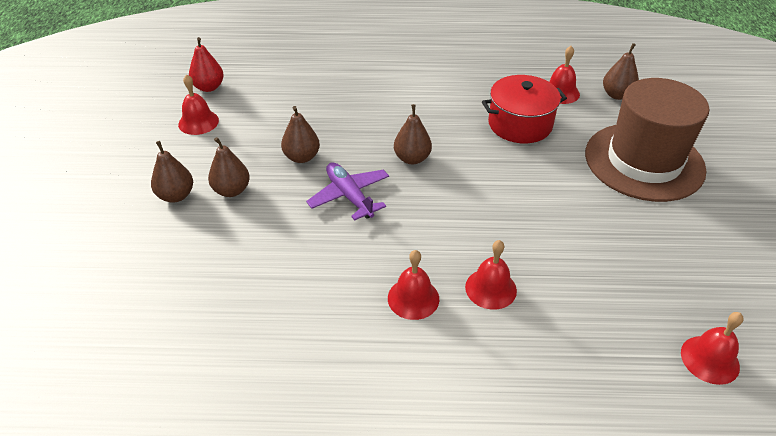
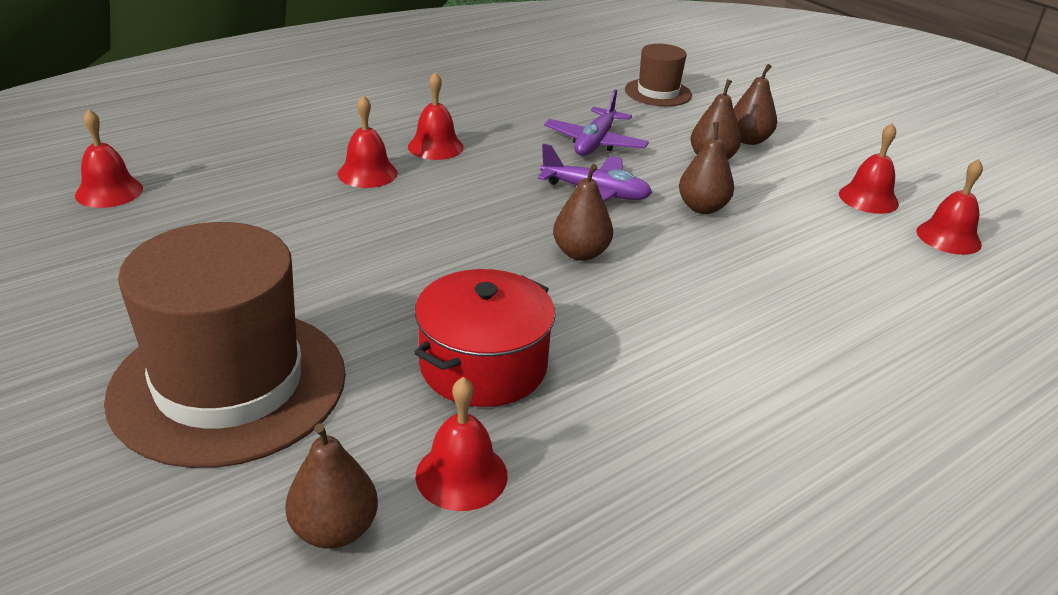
camera: 140 degrees right, 10 degrees down
red pear [189,37,224,92] -> red bell [916,159,983,255]
none -> purple plane [544,90,649,156]
none -> brown hat [625,44,692,106]

